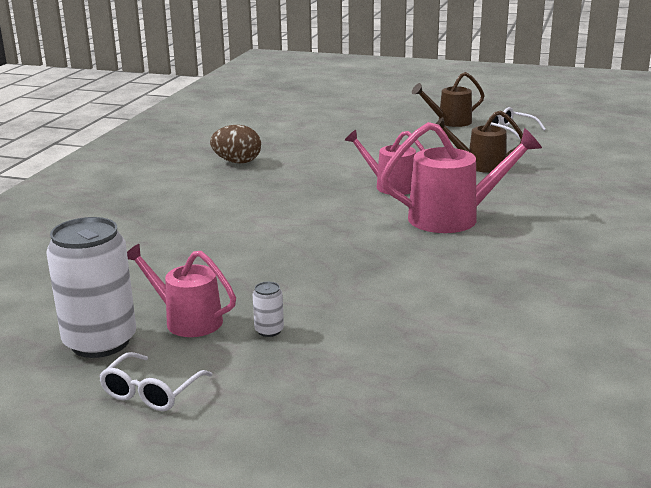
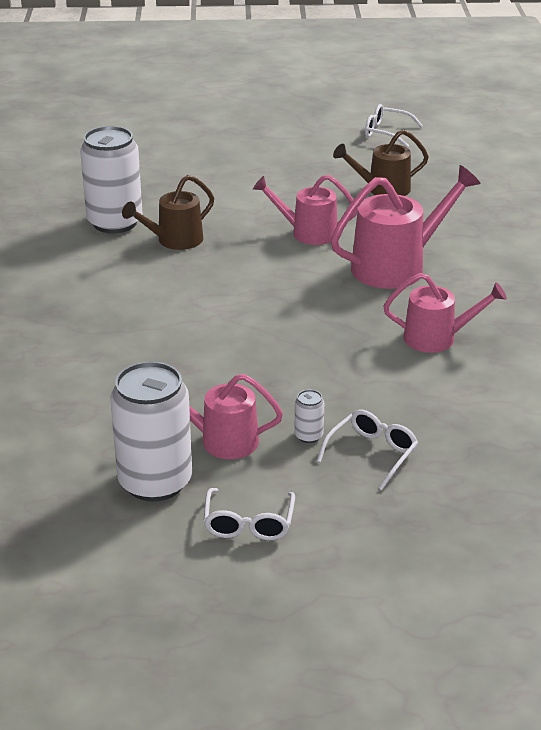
camera: 20 degrees left, 10 degrees up
brown egg [210,125,261,163] -> white can [80,126,143,234]
brown watering can [412,72,485,127] -> brown watering can moved to [122,175,214,250]
none -> white glasses [317,410,418,490]
none -> pink watering can [383,273,507,353]

